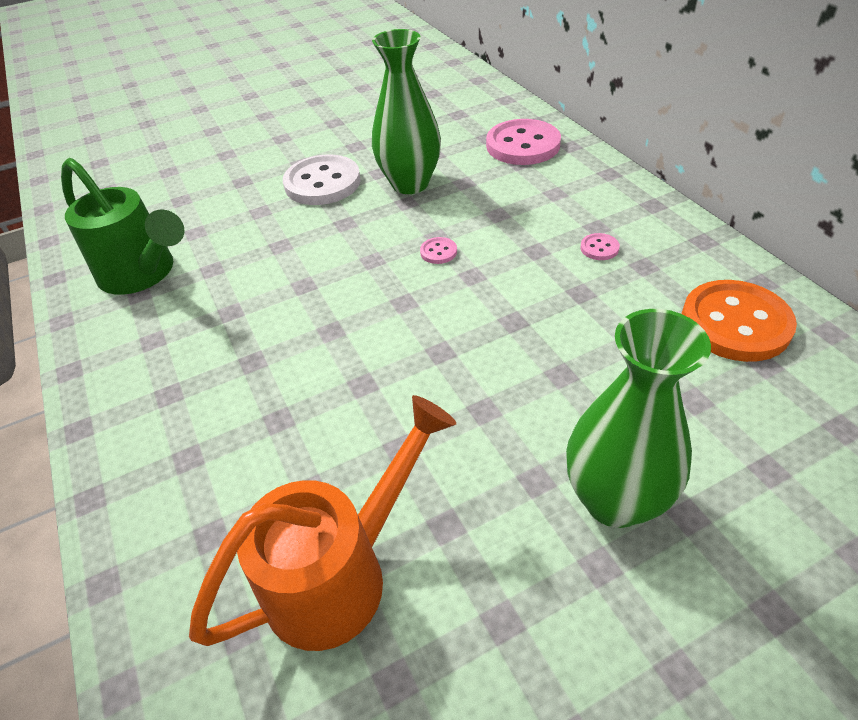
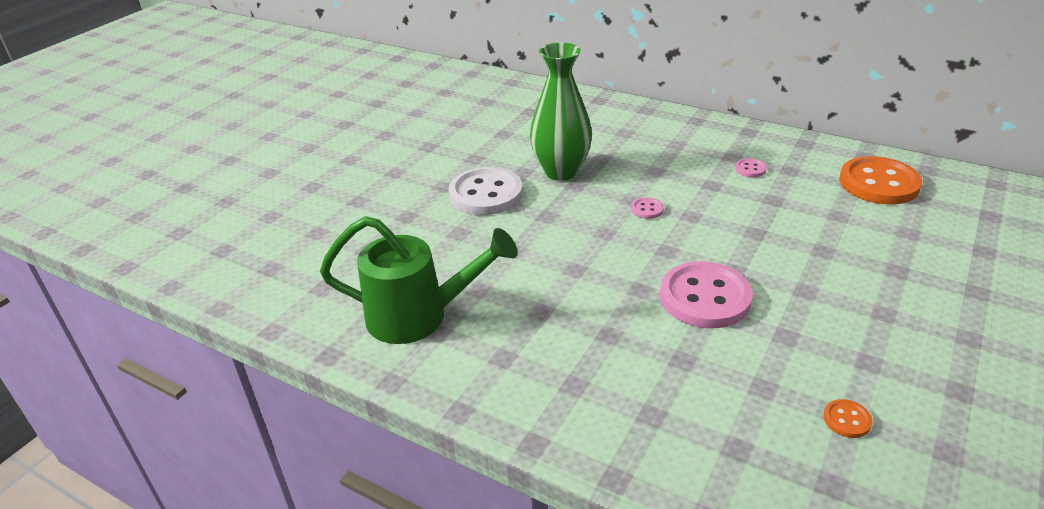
camera: 35 degrees left, 10 degrees down
orange watering can [189,395,456,651] -> orange button [823,399,872,438]
pink button [486,119,561,165] -> pink button moved to [660,261,753,328]
green vase [566,309,711,528] -> none

